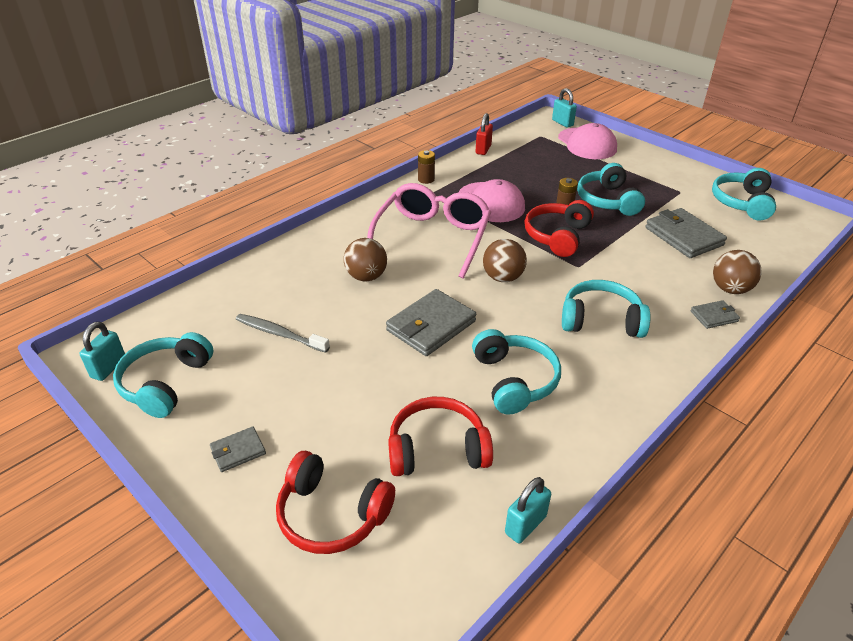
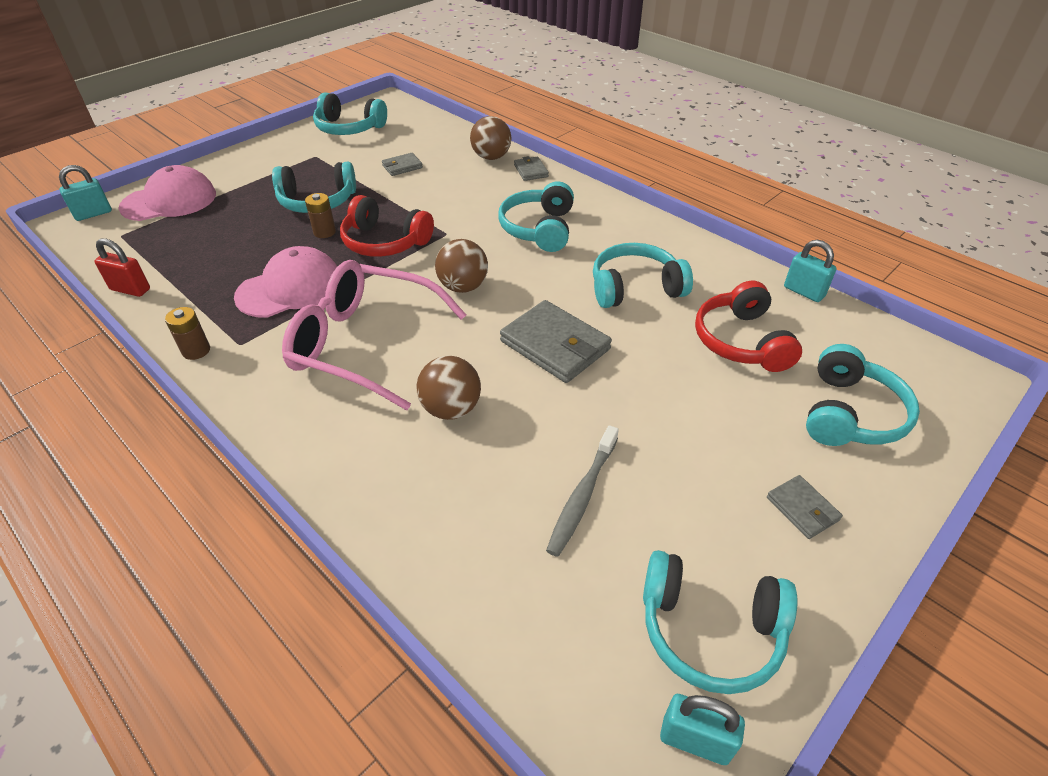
camera: 90 degrees left, 5 degrees up
red headphones [276,451,395,554] -> turquoise headphones [806,344,920,446]
grey wallet [645,208,727,258] -> grey wallet [382,153,423,176], size x0.52

